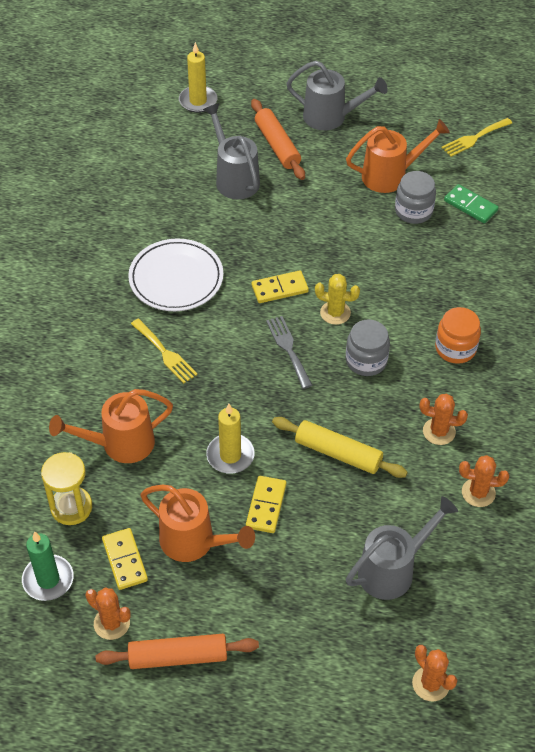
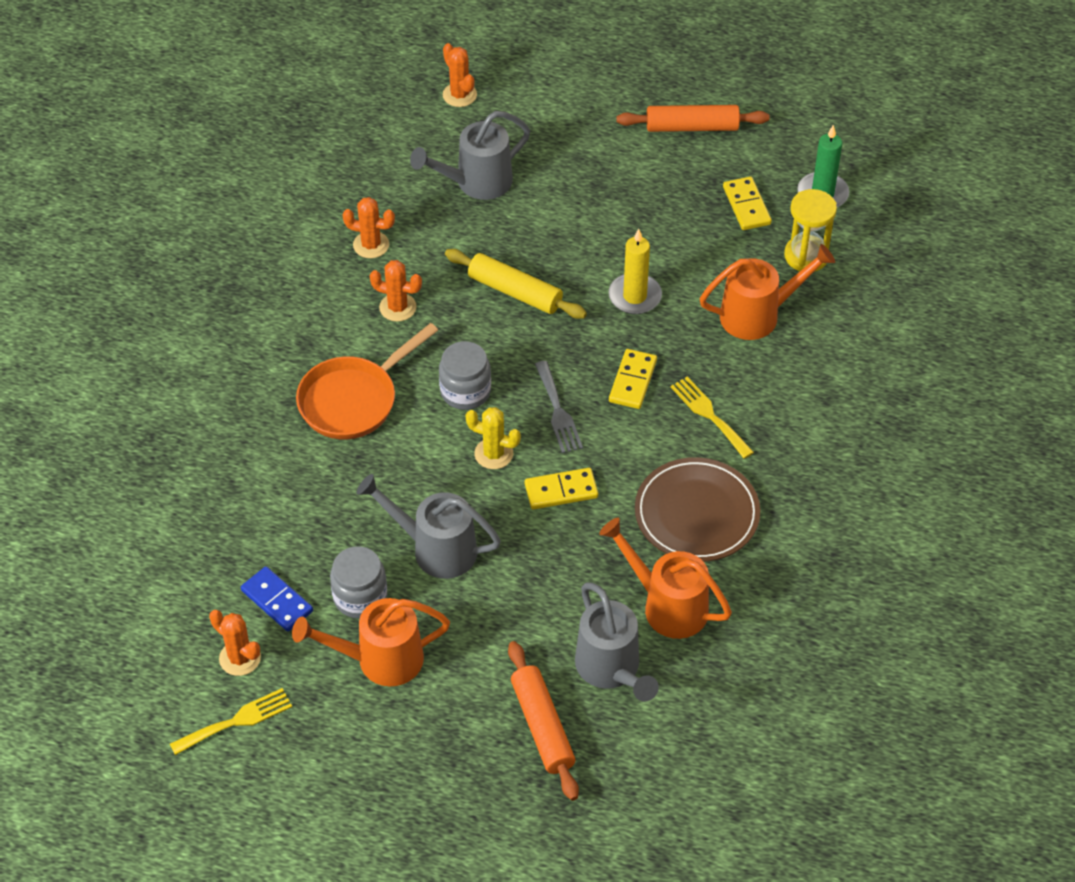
camera: 175 degrees left, 0 degrees up
orange cactus [86,587,131,640] -> orange cactus moved to [209,610,261,676]
white plate [128,238,223,311] -> brown plate [635,457,760,562]
orange watering can [140,485,255,562] -> orange watering can moved to [599,518,732,639]
yellow candle [179,42,217,113] -> none
yellow domino [246,476,287,533] -> yellow domino moved to [609,349,657,409]
grey watering can [286,60,388,131] -> grey watering can moved to [357,474,501,579]
orange jar [435,307,481,364] -> orange pan [296,323,438,440]
green domino [444,184,499,223] -> blue domino [241,566,313,632]

